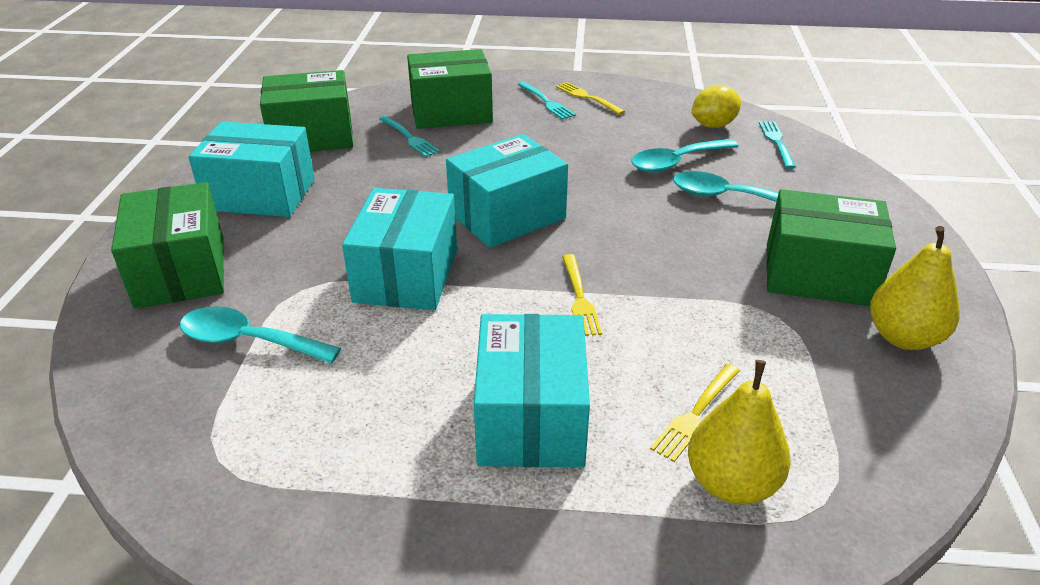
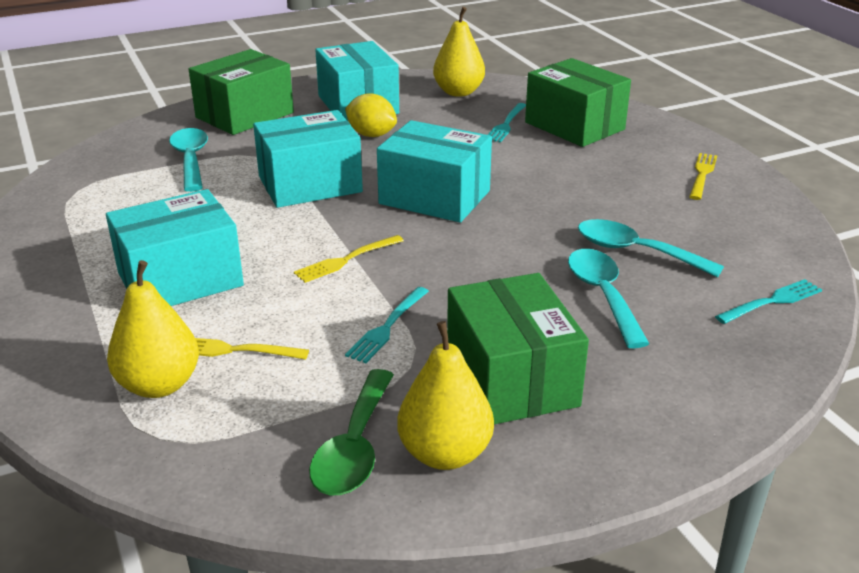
camera: 60 degrees right, 5 degrees down
green box [260,70,353,152] -> yellow pear [433,7,485,97]
turquoise fork [518,82,576,120] -> turquoise fork moved to [345,287,429,363]
yellow lemon [691,85,741,128] -> yellow lemon moved to [345,93,397,137]
none -> green spoon [309,369,394,495]

